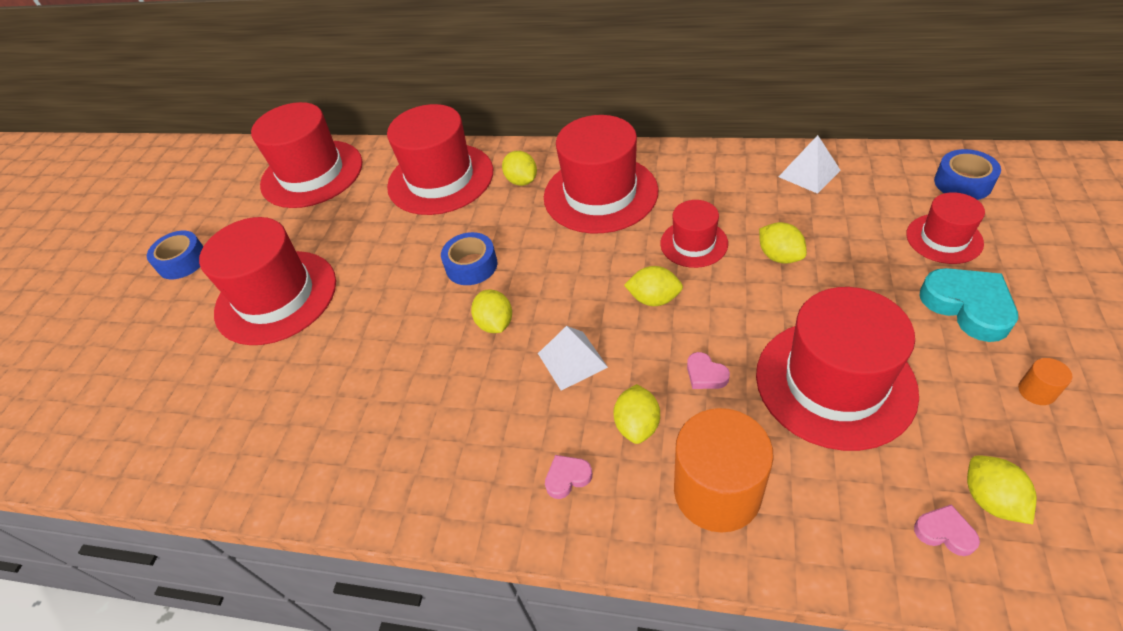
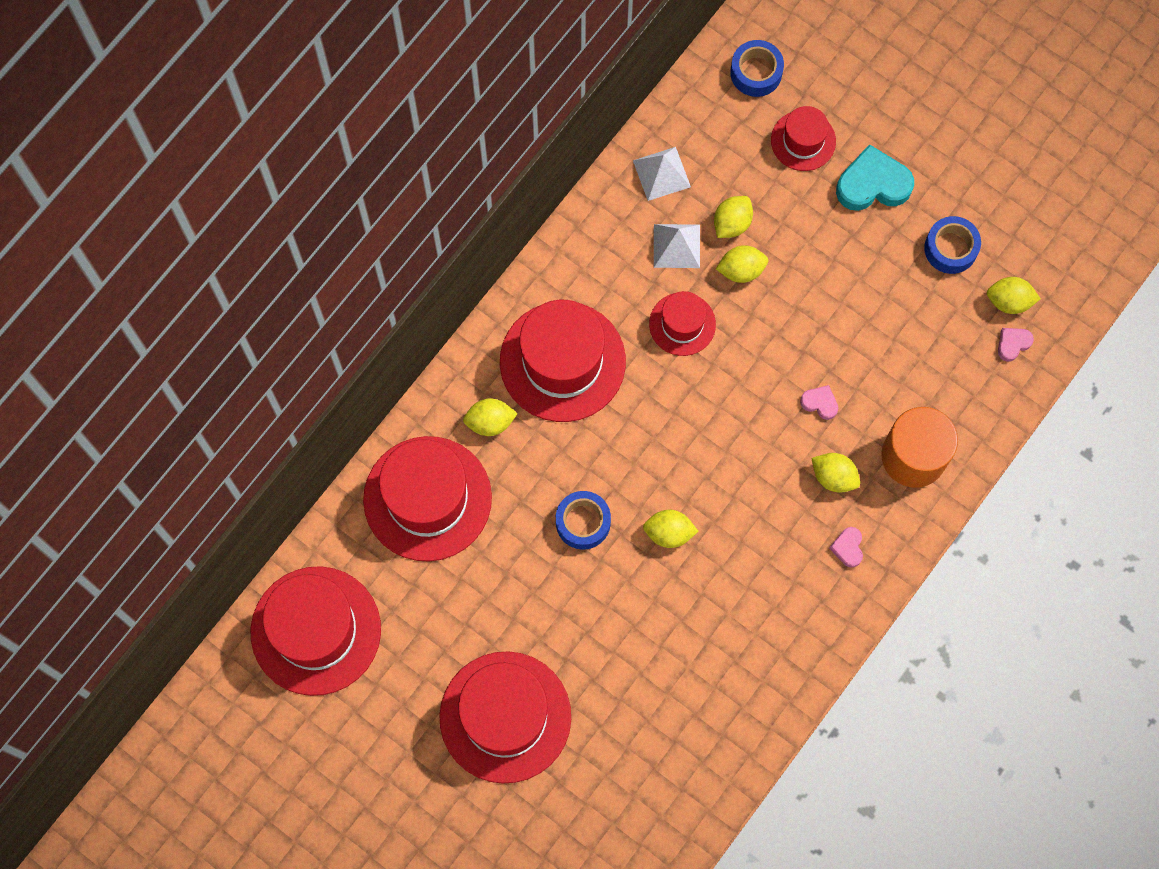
camera: 70 degrees left, 25 degrees up
blue tape [147,231,204,279] -> blue tape moved to [924,216,981,274]
white pyramid [538,326,608,390] -> white pyramid moved to [654,224,700,268]
yellow lemon [624,266,683,306] -> yellow lemon moved to [714,196,753,238]
pink heart [687,352,730,389] -> pink heart turned 135 degrees counterclockwise [800,385,838,420]
red hat [756,287,919,451] -> none
orange cylinder [1018,358,1072,405] -> none

